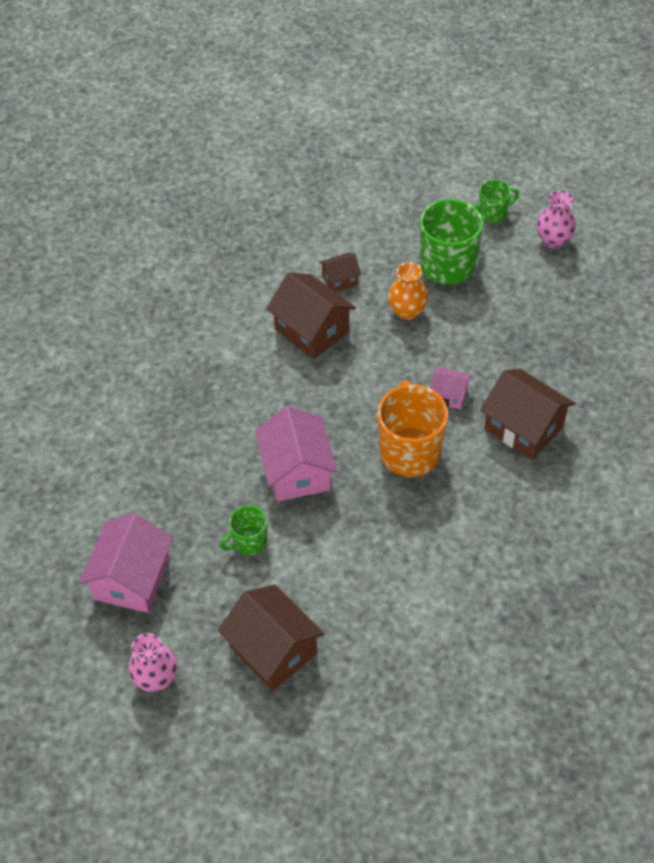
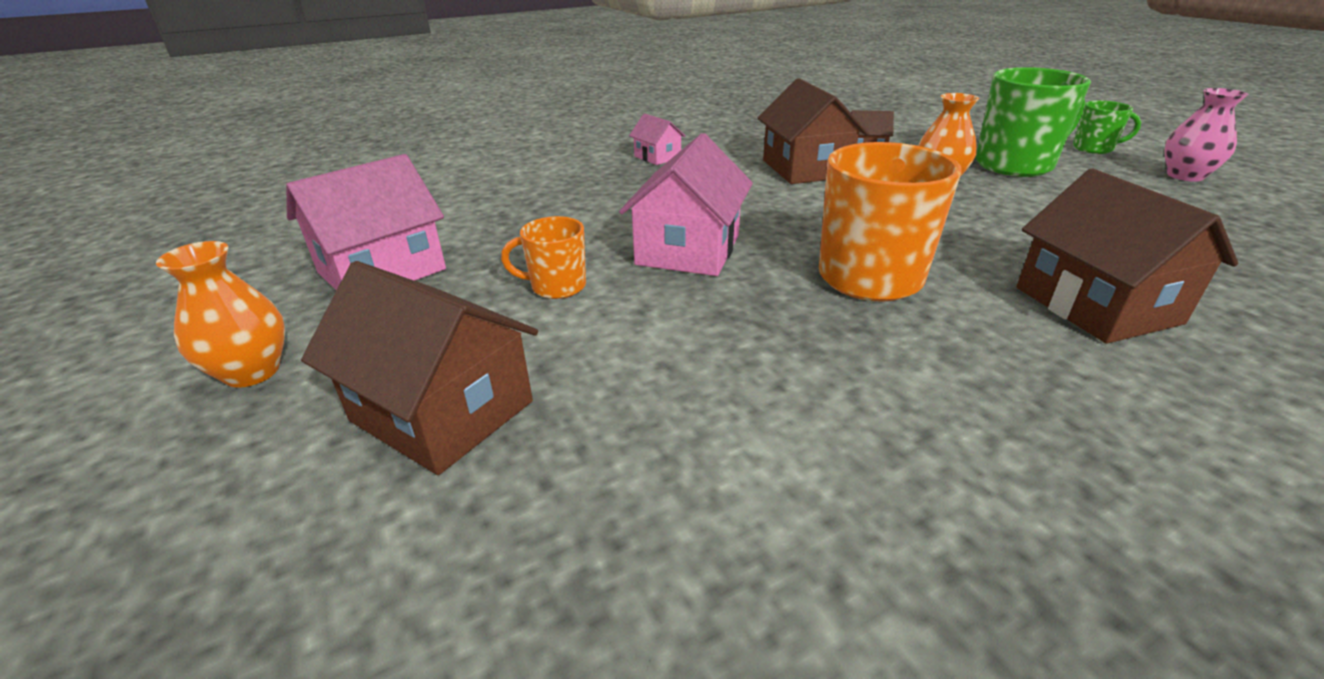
camera: 30 degrees right, 20 degrees down
pink vase [128,633,178,692] -> orange vase [156,241,285,388]
brown house [218,585,325,691] -> brown house turned 45 degrees counterclockwise [301,261,538,475]
green mug [220,505,267,555] -> orange mug [501,216,586,299]
pink house [430,367,472,410] -> pink house moved to [629,114,685,165]

